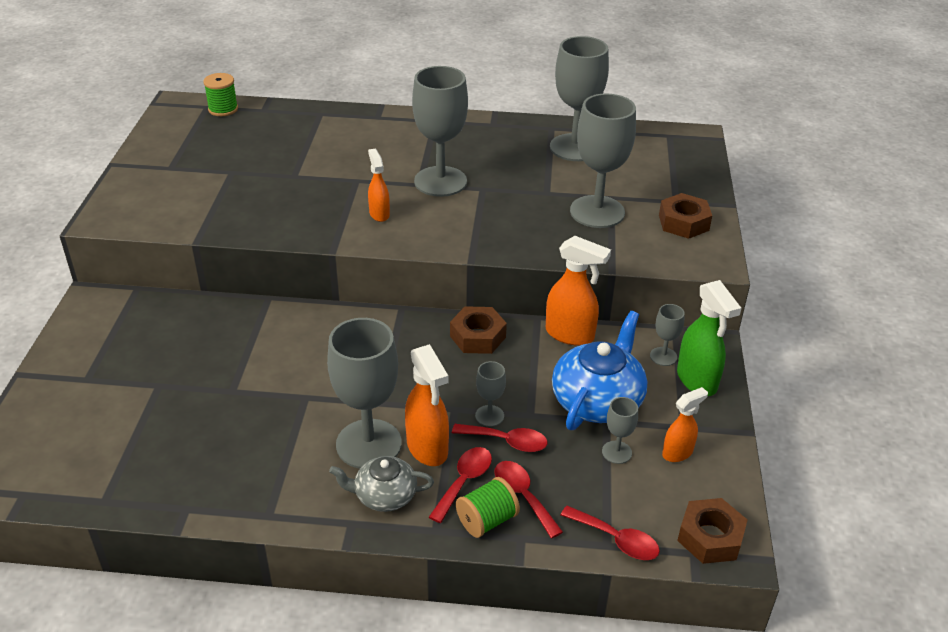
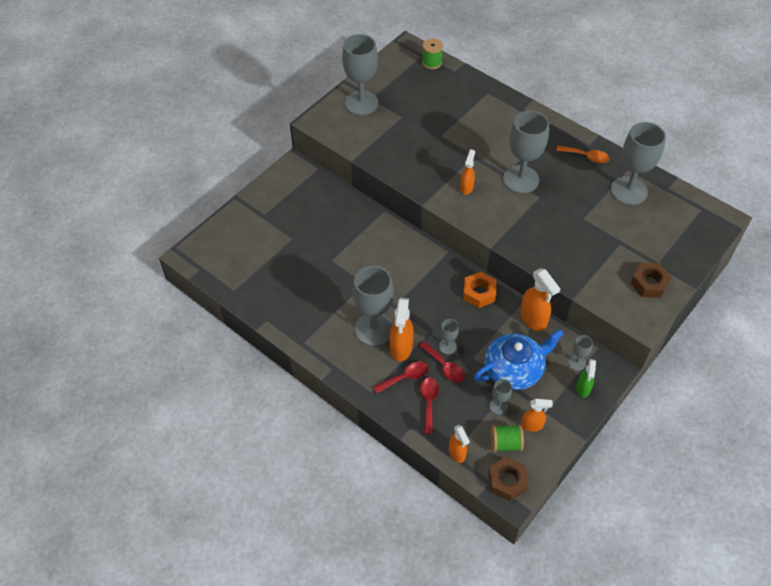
camera: 35 degrees right, 15 degrees up
grey teapot [329,456,434,512] -> none
brown nut [450,306,507,354] -> orange nut [463,272,496,308]
green spool [456,477,520,538] -> green spool moved to [491,425,524,452]
red spoon [561,506,660,560] -> orange spray bottle [449,425,470,463]
grey goblet [570,93,636,228] -> grey goblet moved to [342,34,378,115]
green spray bottle [677,280,741,396] -> green spray bottle [576,359,596,398], size x0.62
none -> orange spoon [556,146,610,163]

